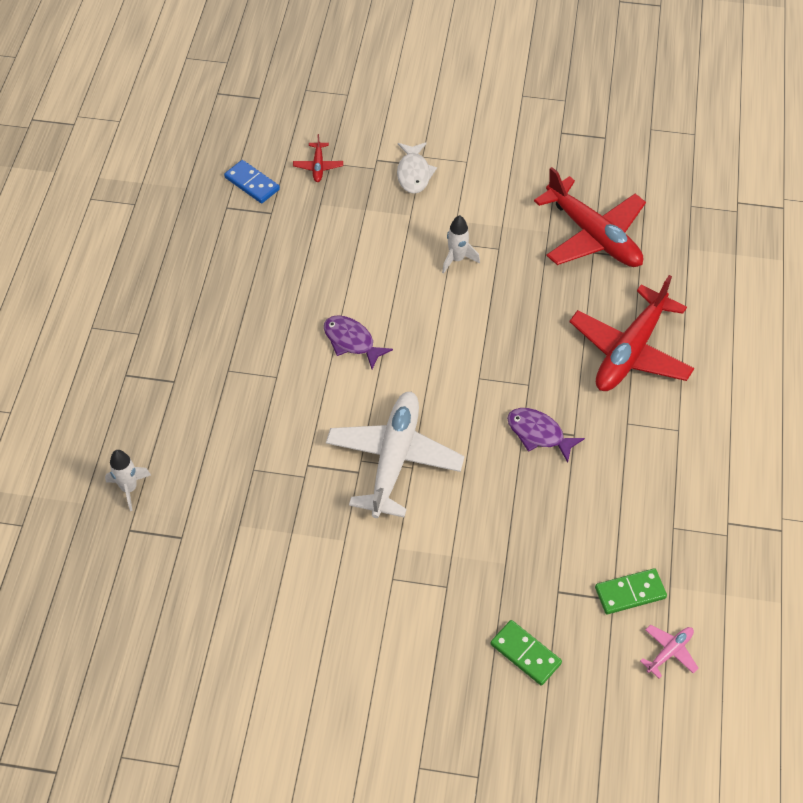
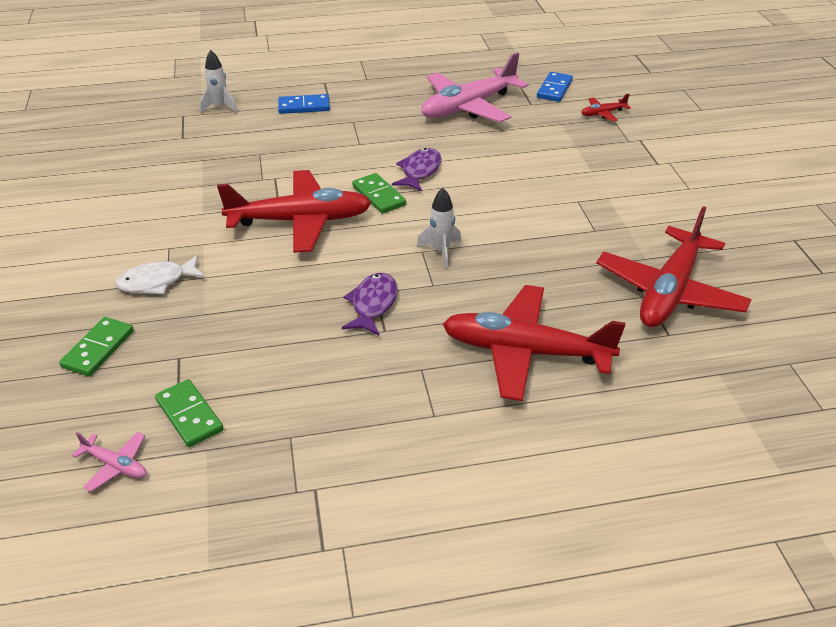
camera: 70 degrees right, 15 degrees down
white plane [326,392,464,518] -> red plane [217,170,371,253]
white fish [397,142,437,194] -> white fish moved to [115,255,205,295]
white rocket [442,215,480,274] -> white rocket moved to [417,188,461,268]
none -> blue domino [278,94,330,114]
none -> green domino [352,173,406,214]
none -> pink plane [421,52,528,122]

